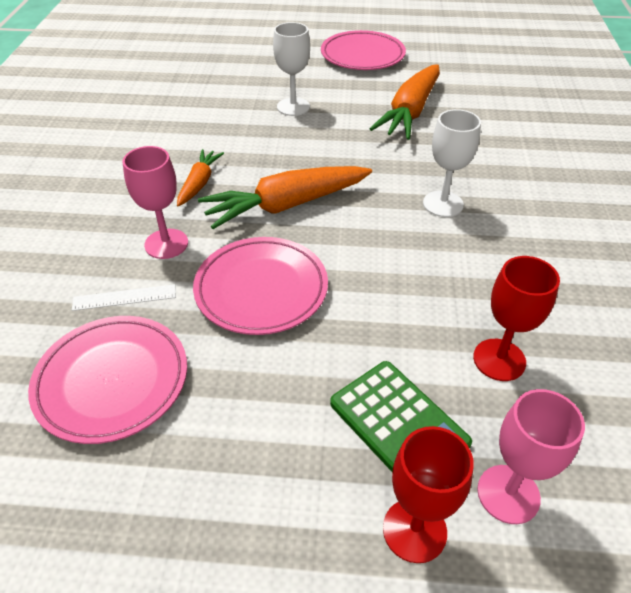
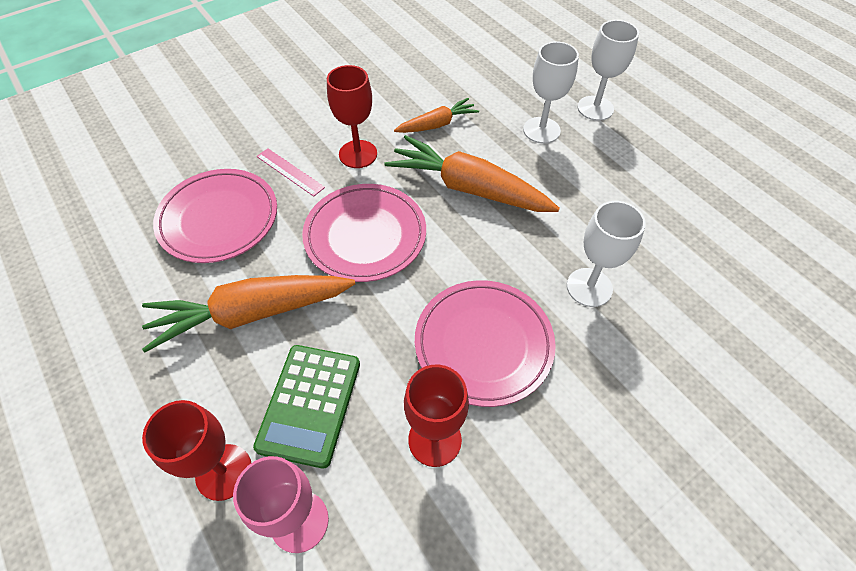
camera: 50 degrees right, 10 degrees up
white ruler [72,284,176,311] -> pink ruler [257,148,325,197]
pink goblet [122,146,188,259] -> red goblet [327,65,377,168]
pink plate [321,30,406,70] -> pink plate moved to [415,280,556,407]
orange carrot [369,64,440,140] -> orange carrot moved to [142,275,355,352]
none -> white goblet [523,41,579,144]

